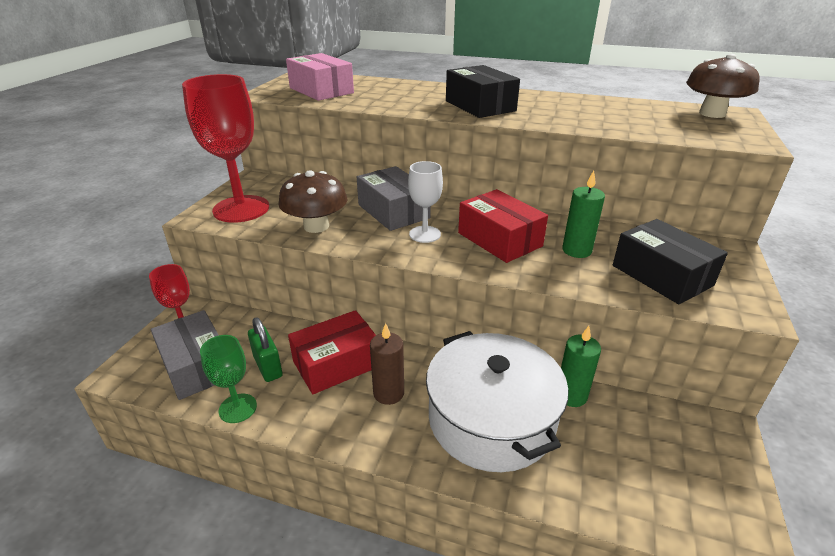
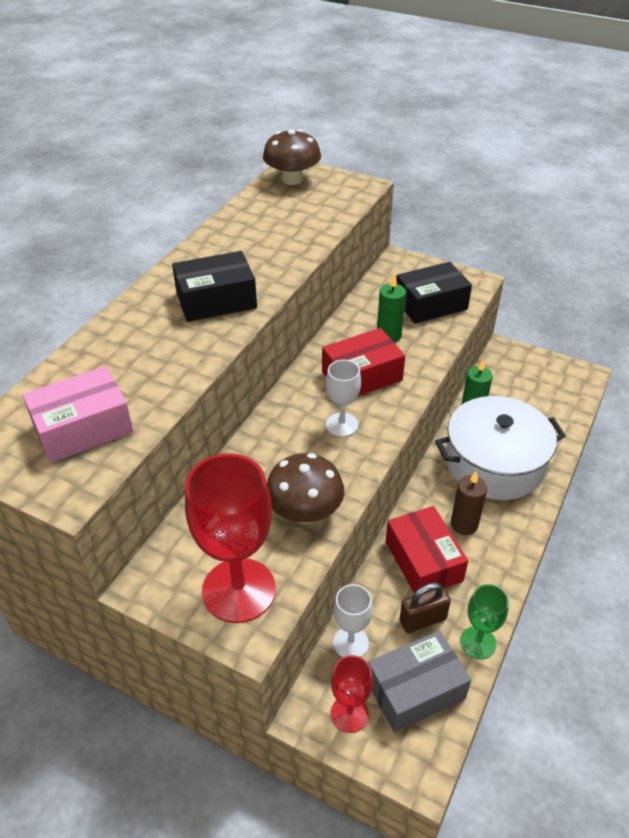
camera: 80 degrees left, 10 degrees up
green padlock [248,317,283,382] -> brown padlock [400,583,451,633]
grey box [357,166,431,231] -> none
none -> white goblet [333,584,373,657]

